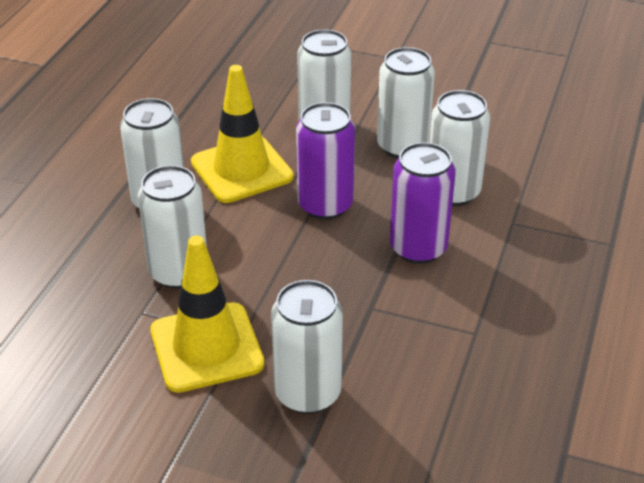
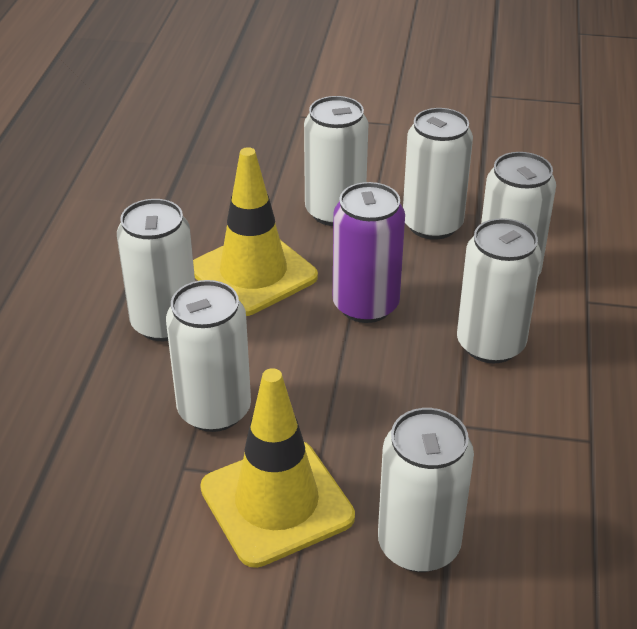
camera: 10 degrees left, 0 degrees up
purple can [390,142,456,264] -> white can [457,218,542,363]

